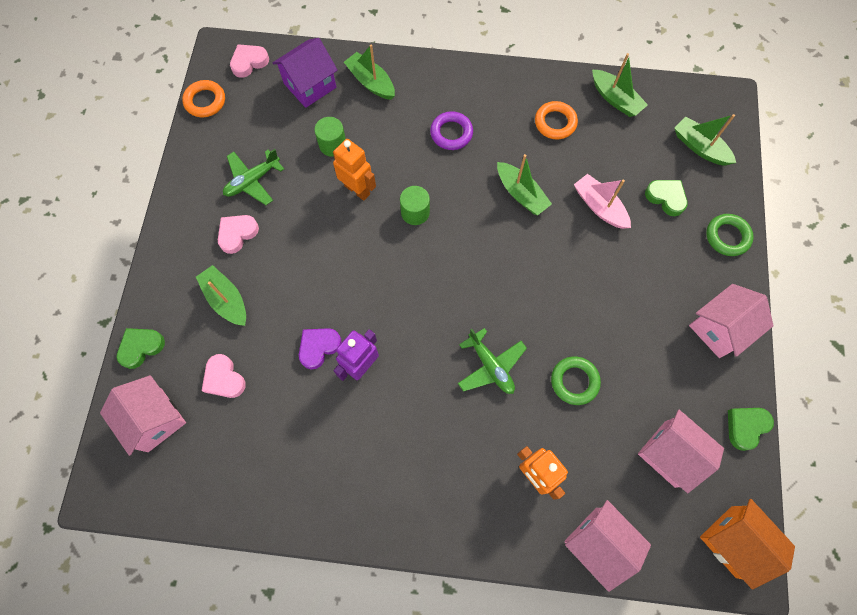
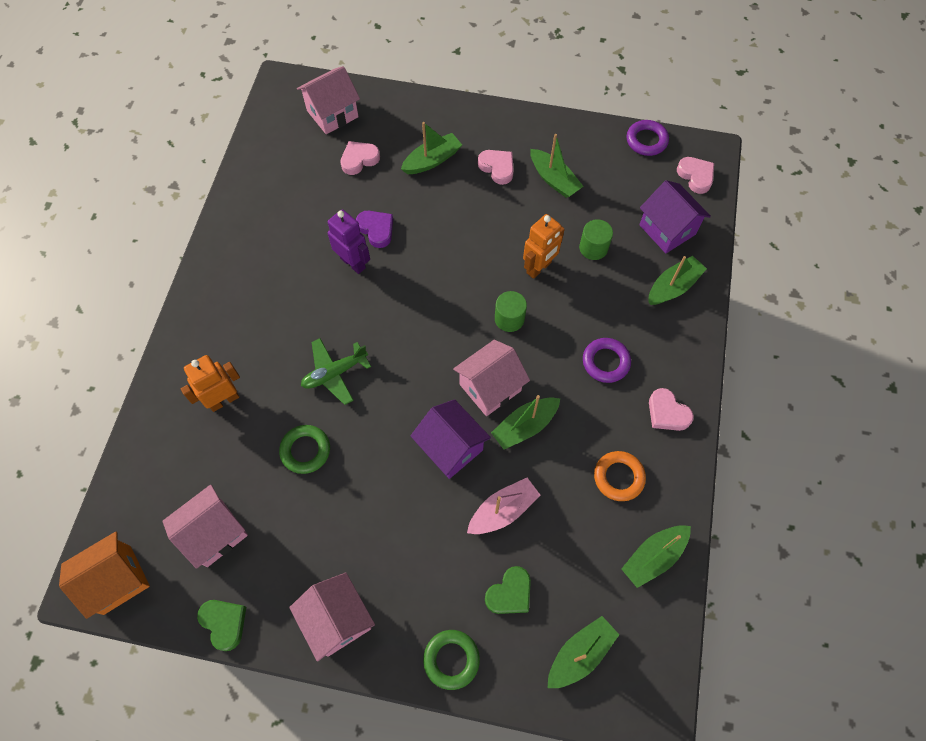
camera: 95 degrees right, 5 degrees down
green heart [117,328,165,369] -> none
orange ring [182,80,225,117] -> purple ring [627,120,669,156]
green plane [223,149,284,205] -> green boat [530,134,584,198]
pink house [564,500,651,592] -> pink house moved to [453,340,530,416]
none -> purple house [411,399,491,479]
none -> pink heart [649,388,694,431]

